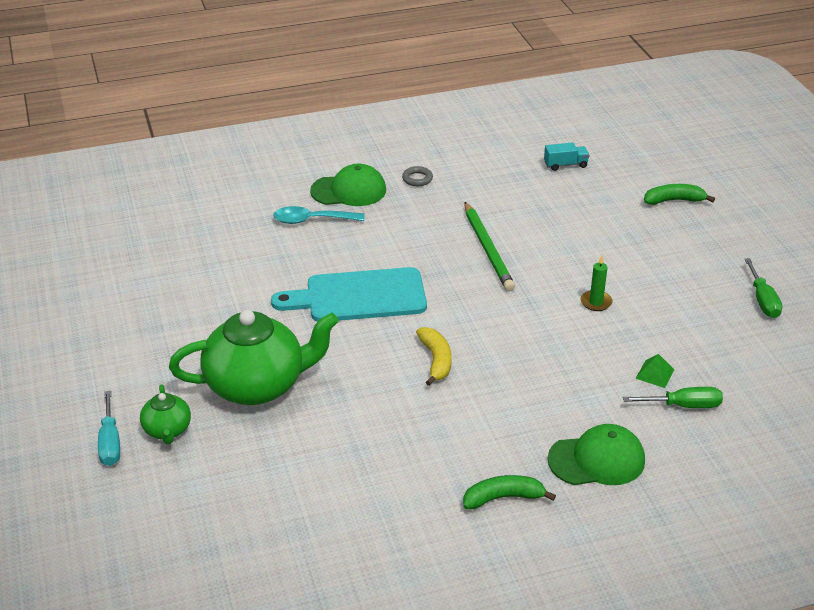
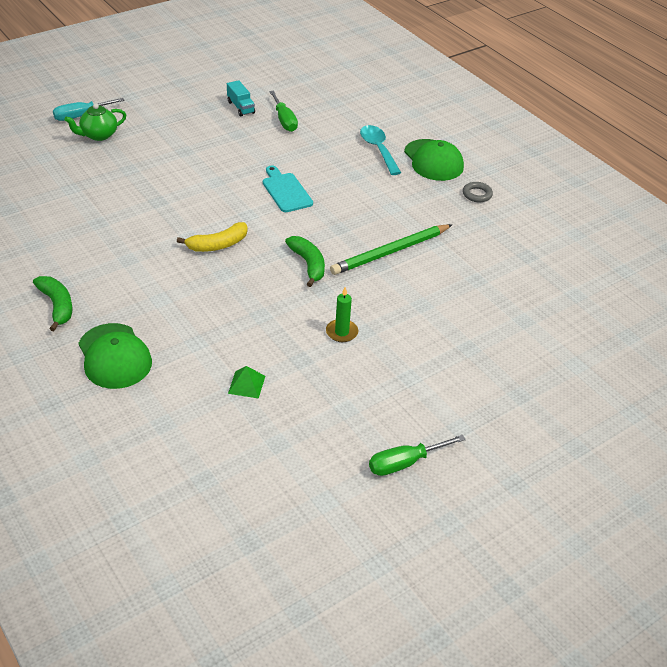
camera: 70 degrees right, 5 degrees up
green teapot [169,310,339,405] -> none
turquoise cutting board [271,267,427,322] -> turquoise cutting board [263,166,313,212], size x0.56
turquoise truck [544,142,589,171] -> turquoise truck moved to [227,80,255,116]
green screwdriver [623,387,723,408] -> green screwdriver moved to [269,91,298,132]
green banana [644,184,715,205] -> green banana moved to [285,236,325,287]

